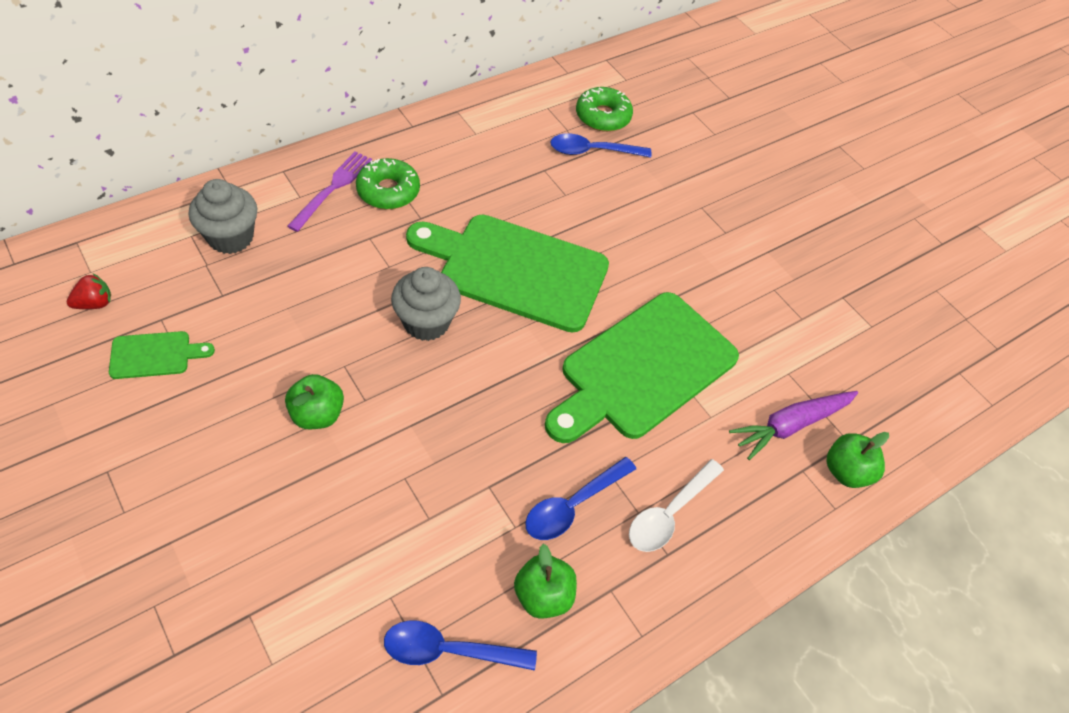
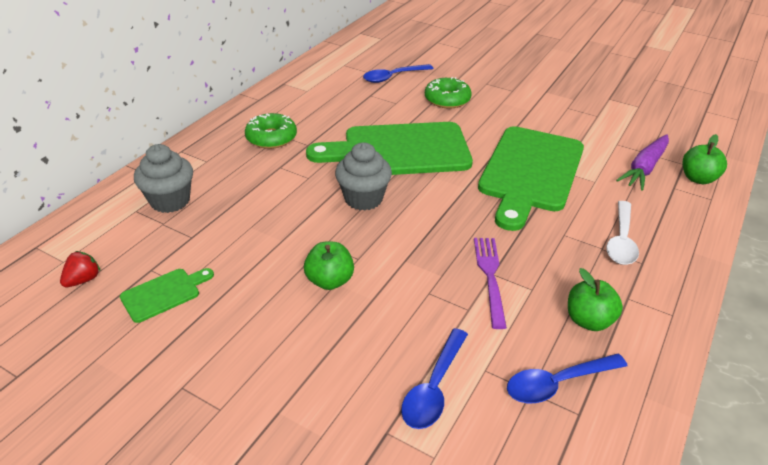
camera: 20 degrees left, 15 degrees down
purple fork [287,151,372,232] -> purple fork moved to [474,238,507,329]
blue spoon [525,457,636,540] -> blue spoon moved to [401,328,468,429]
green donut [576,87,633,132] -> green donut moved to [425,77,472,109]

